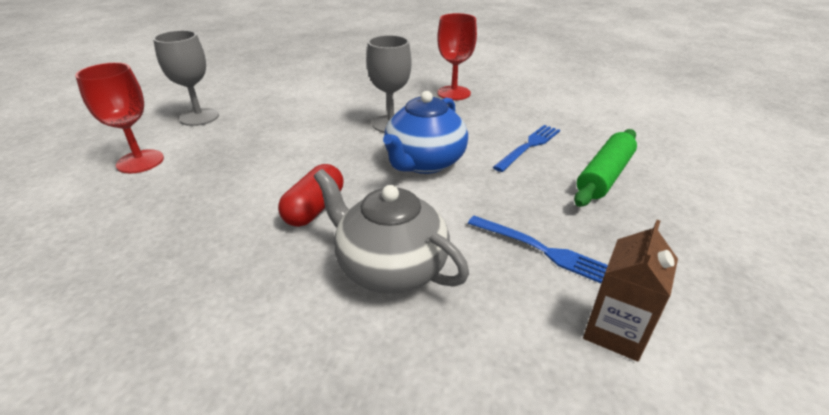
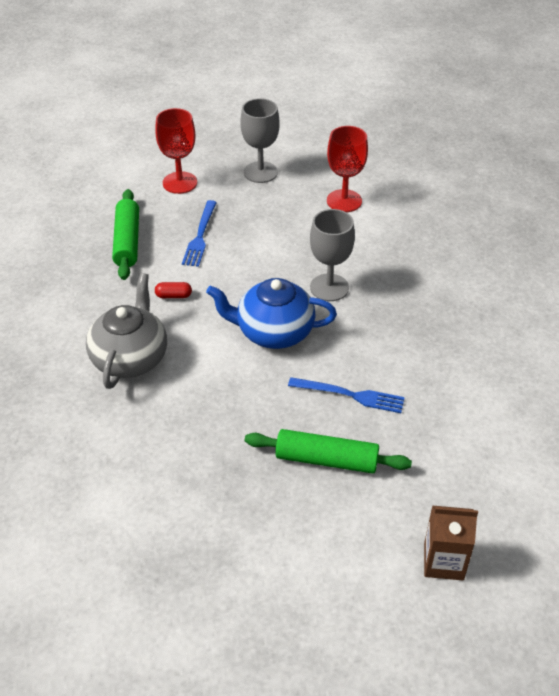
camera: 65 degrees right, 10 degrees up
red capsule [278,164,343,227] -> red capsule [155,282,192,298], size x0.56
red goblet [437,13,477,100] -> red goblet moved to [327,126,368,212]
blue fork [468,216,608,283] -> blue fork moved to [182,200,217,267]
brown carton [583,220,678,361] -> brown carton moved to [424,506,478,580]
none -> green rolling pin [112,189,139,280]

